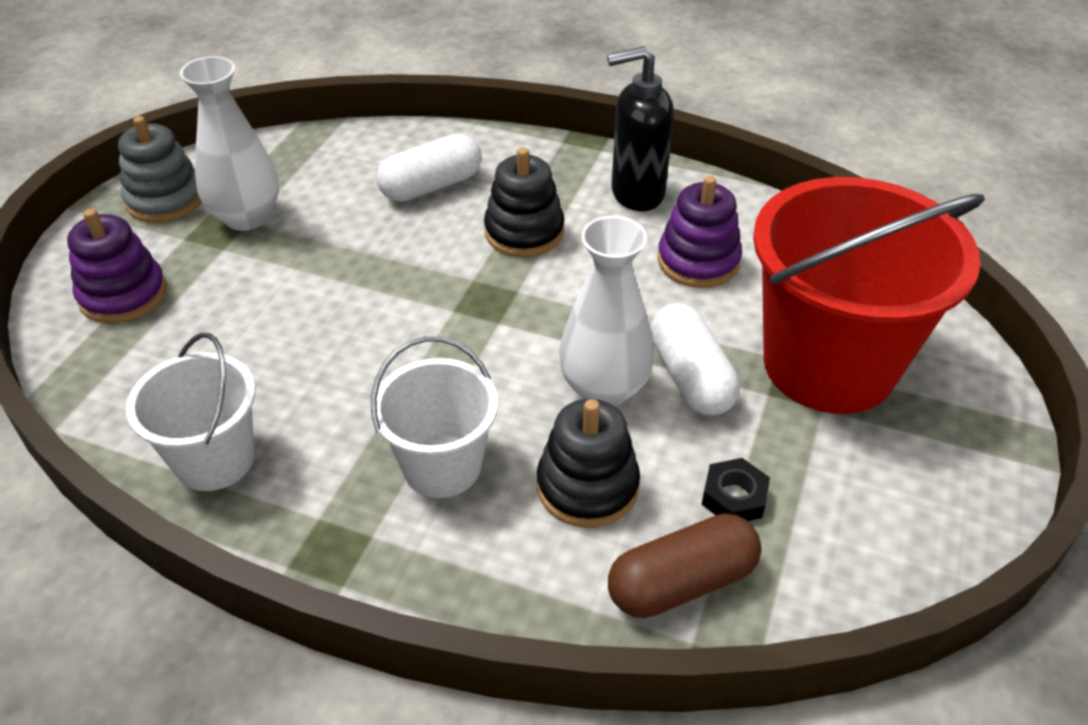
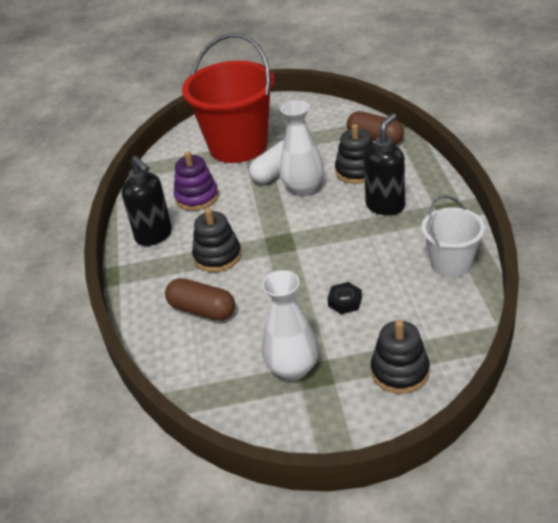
camera: 115 degrees left, 5 degrees down
purple stacking toy [67,209,166,323] -> black stacking toy [371,320,430,394]
grey stacking toy [118,116,202,223] -> none
white bucket [371,337,498,498] -> black soap dispenser [363,113,405,215]
white capsule [377,134,482,202] -> brown capsule [165,278,235,321]
black nut [702,458,770,521] -> black nut moved to [327,282,362,314]

